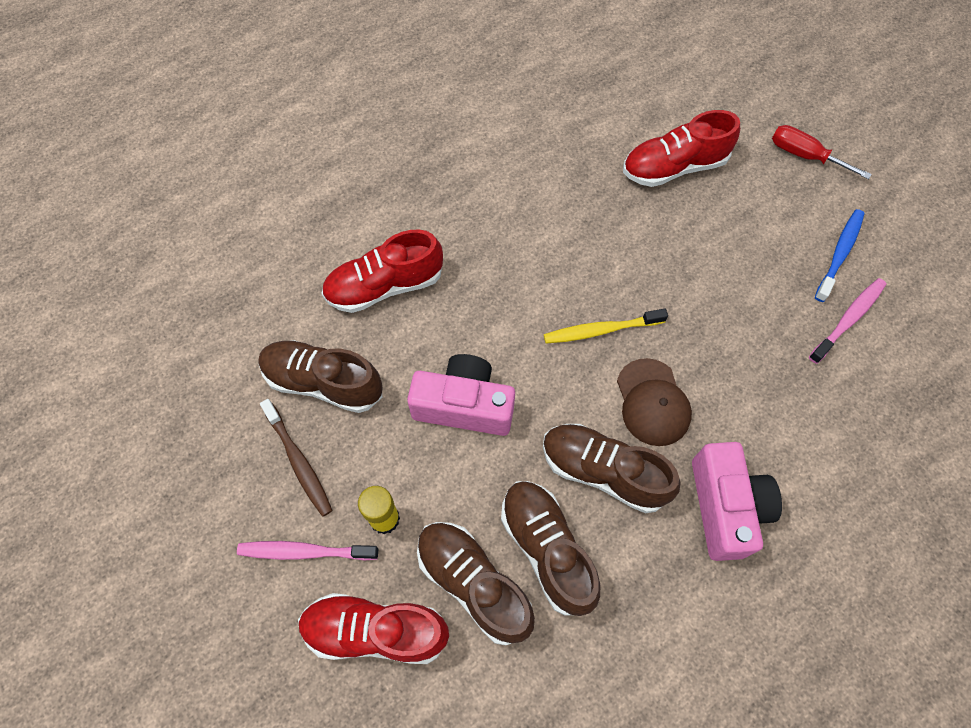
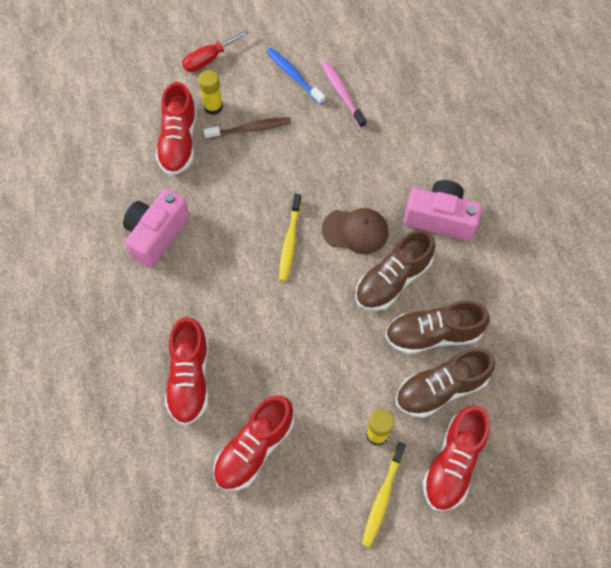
camera: 70 degrees left, 0 degrees up
pink toothbrush [237,541,379,560] -> yellow toothbrush [362,442,406,547]
brown shoe [258,340,383,413] -> red shoe [213,396,294,491]
brown toothbrush [260,399,333,517] -> brown toothbrush moved to [204,117,291,140]
pink camera [407,354,515,436] -> pink camera moved to [123,189,190,268]
none -> yellow glue stick [198,70,223,115]

